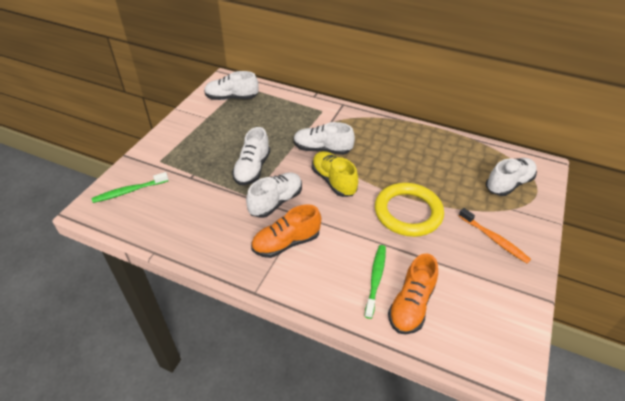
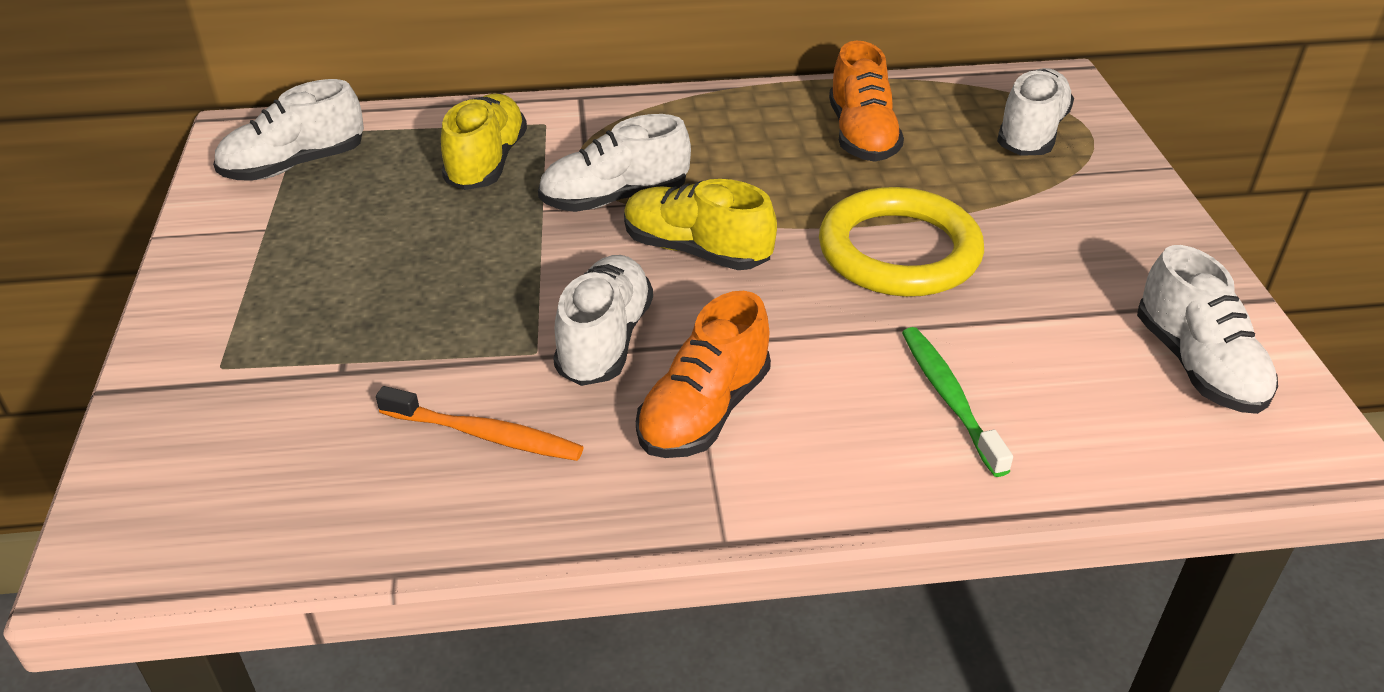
camera: 30 degrees left, 5 degrees down
green toothbrush [92,172,168,203] -> none
white shoe [232,127,270,185] -> white shoe moved to [1137,245,1278,414]
orange shoe [388,253,438,334] -> orange shoe moved to [829,41,904,162]
orange toothbrush [459,208,531,263] -> orange toothbrush moved to [376,386,583,461]
none -> yellow shoe [441,94,527,190]

